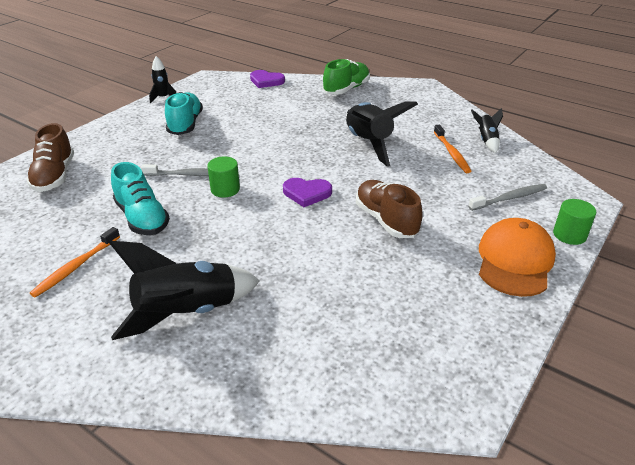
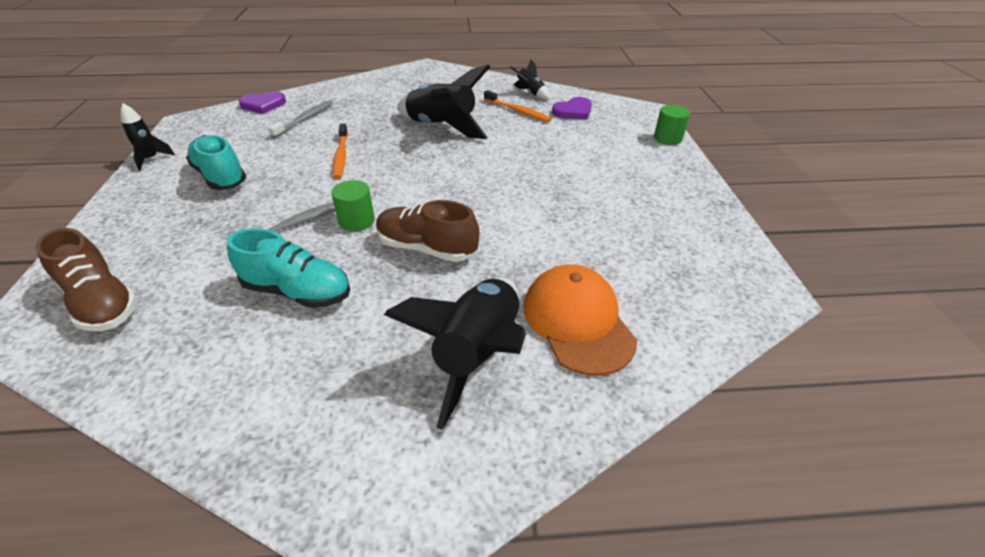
camera: 40 degrees left, 5 degrees up
orange toothbrush [30,227,120,298] -> orange toothbrush moved to [333,124,348,179]
purple heart [283,178,332,207] -> purple heart moved to [552,97,592,120]
green shoe [323,59,370,95] -> none
brown shoe [356,180,423,238] -> brown shoe moved to [376,200,479,262]
grey toothbrush [468,184,547,211] -> grey toothbrush moved to [268,100,333,138]
orange cap [479,218,556,297] -> orange cap moved to [524,265,637,376]

